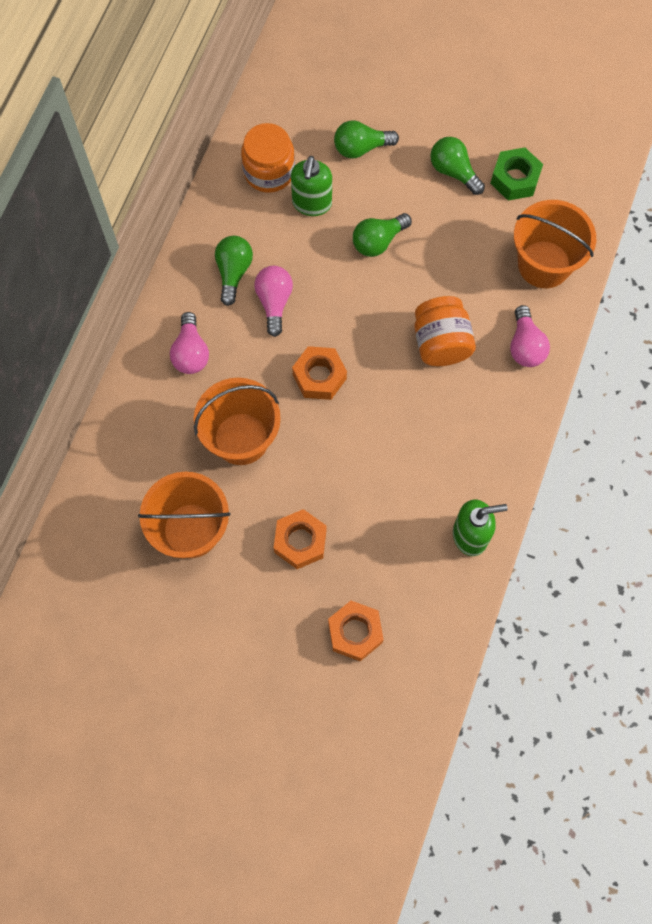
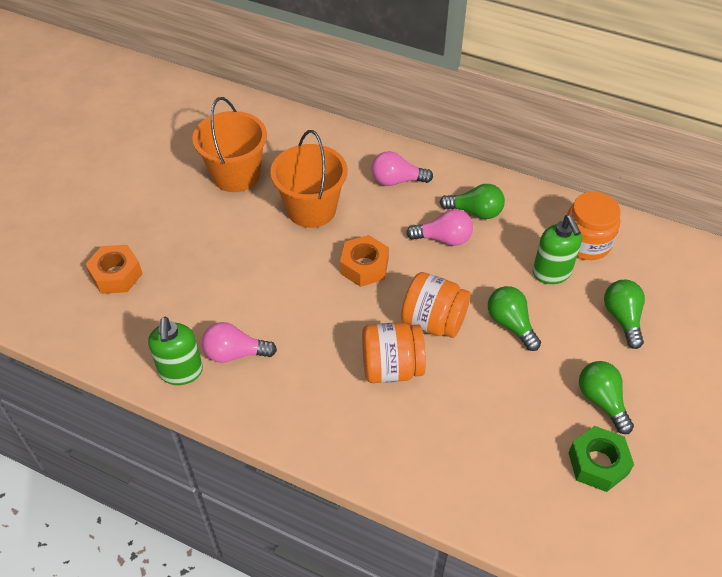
camera: 95 degrees right, 20 degrees down
orange nut [274,509,326,569] -> none
green soap dispenser [291,156,332,216] -> green soap dispenser turned 120 degrees counterclockwise [533,215,582,284]
green light bulb [430,137,485,195] -> green light bulb turned 75 degrees counterclockwise [579,361,634,434]
pink light bulb [510,305,550,367] -> pink light bulb moved to [202,322,277,363]
orange bucket [514,200,596,288] -> none
none -> orange jar [401,272,471,338]

